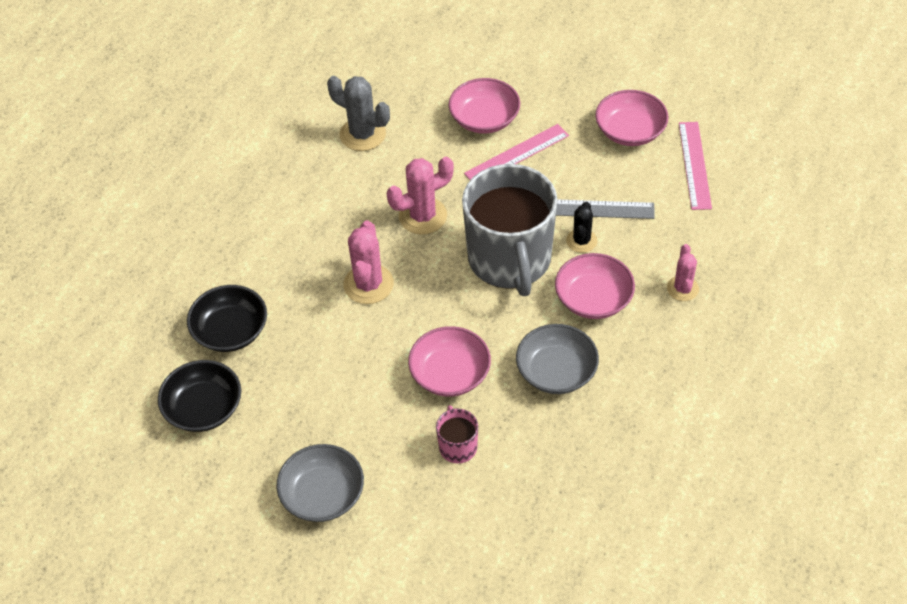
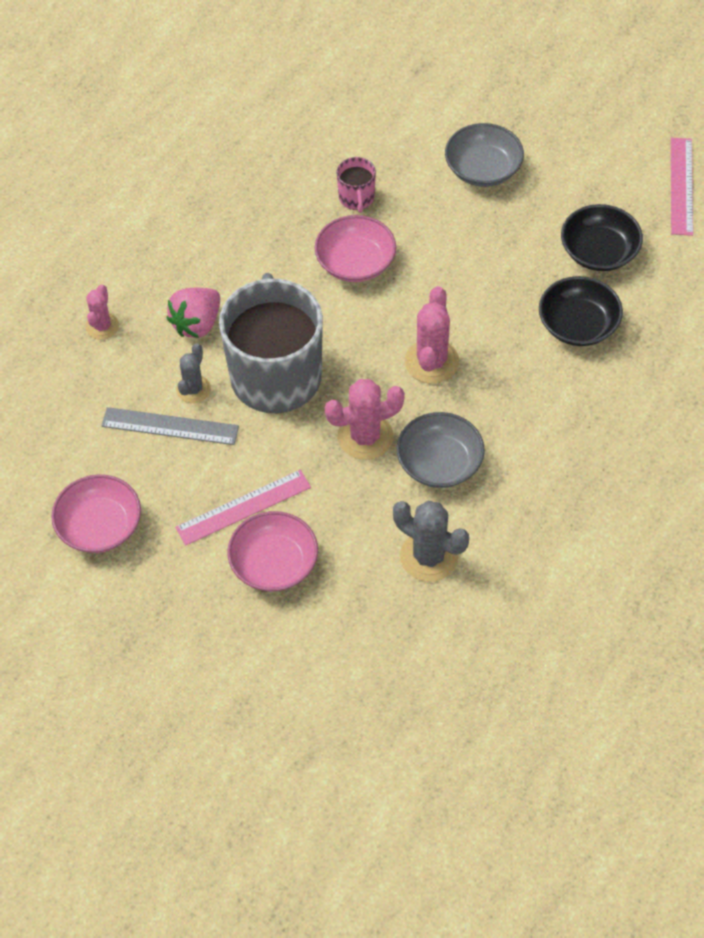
camera: 175 degrees left, 5 degrees up
grey bowl [516,324,599,394] -> grey bowl moved to [397,412,485,488]
pink bowl [555,253,635,319] -> pink strawberry [166,288,220,338]
black cactus [566,202,597,253] -> grey cactus [176,343,211,403]
pink ruler [679,122,712,210] -> pink ruler moved to [671,138,693,236]

